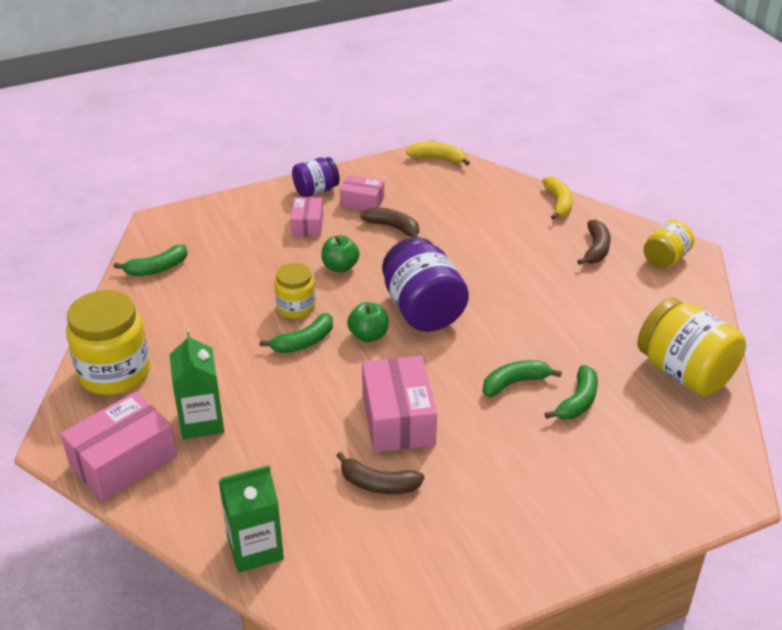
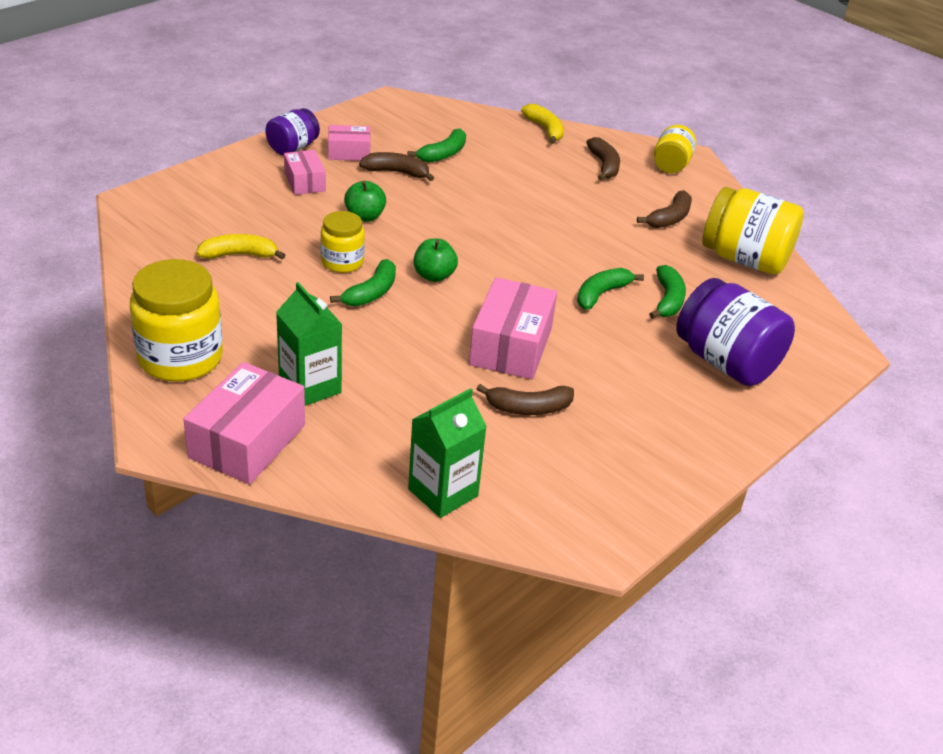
camera: 25 degrees left, 0 degrees up
green banana [114,245,188,276] -> green banana moved to [408,128,466,163]
pink box [362,356,437,452] -> pink box turned 45 degrees clockwise [469,277,557,380]
purple jar [382,237,469,332] -> purple jar moved to [676,278,795,386]
yellow banana [406,142,470,166] -> yellow banana moved to [196,234,285,259]
none -> brown banana [637,190,692,228]

